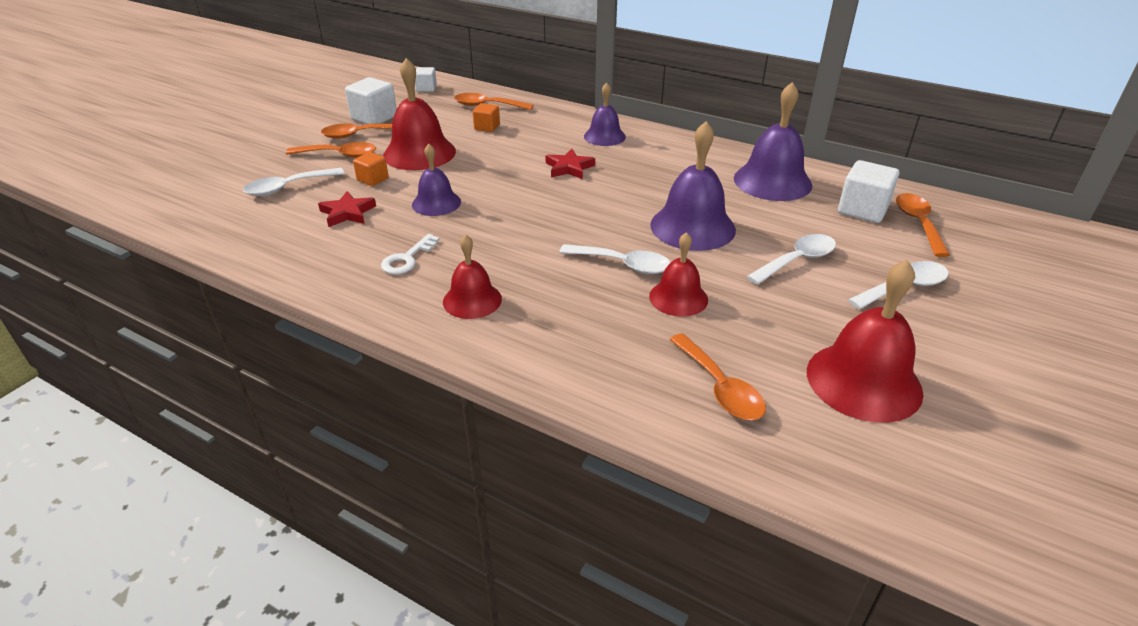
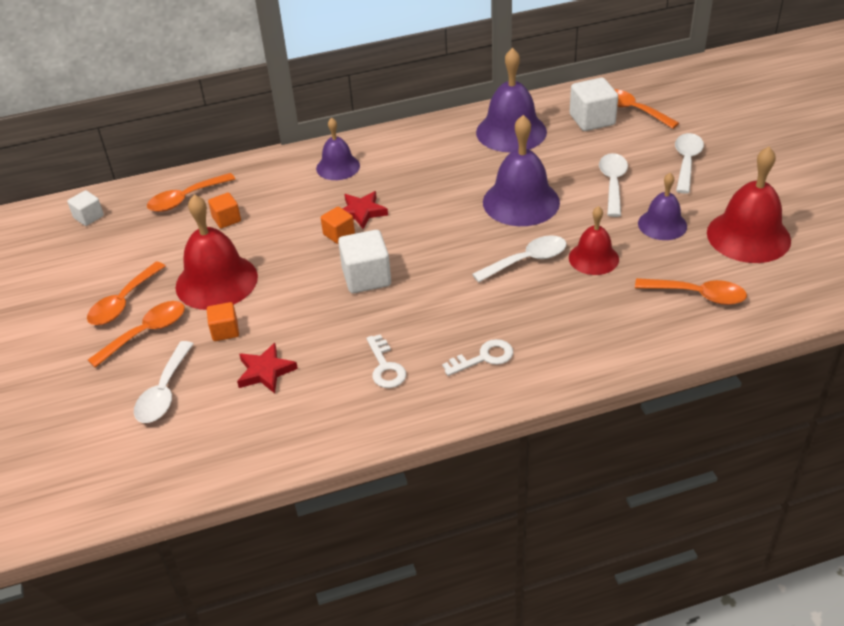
camera: 45 degrees left, 5 degrees up
white cube [345,77,397,124] -> white cube moved to [338,230,391,293]
purple bell [412,144,461,216] -> purple bell moved to [638,173,687,240]
red bell [443,234,502,319] -> white key [442,339,513,376]
none -> orange cube [321,206,355,244]

